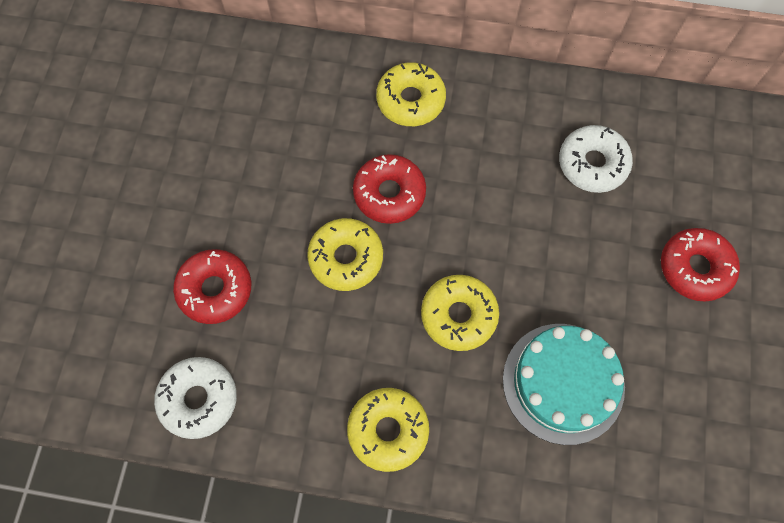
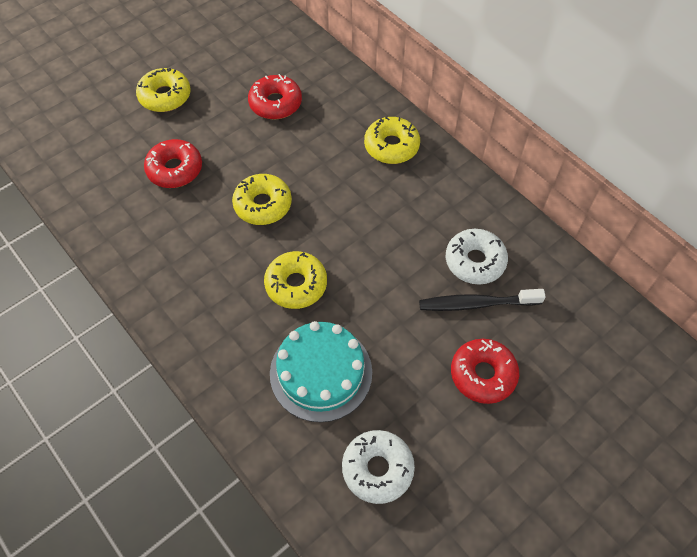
camera: 40 degrees right, 10 degrees down
white donut [154,357,237,439] -> white donut moved to [342,430,415,504]
yellow donut [347,388,429,472] -> yellow donut moved to [136,68,191,112]
red donut [353,154,426,224] -> red donut moved to [248,74,302,120]
none -> black toothbrush [419,289,546,311]

